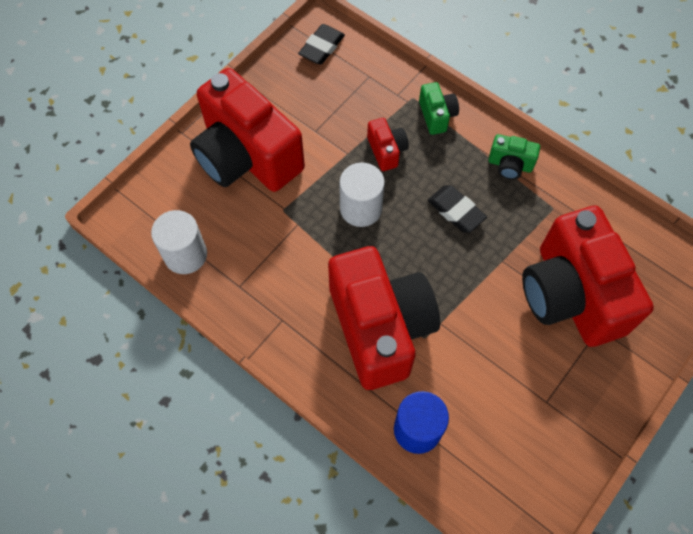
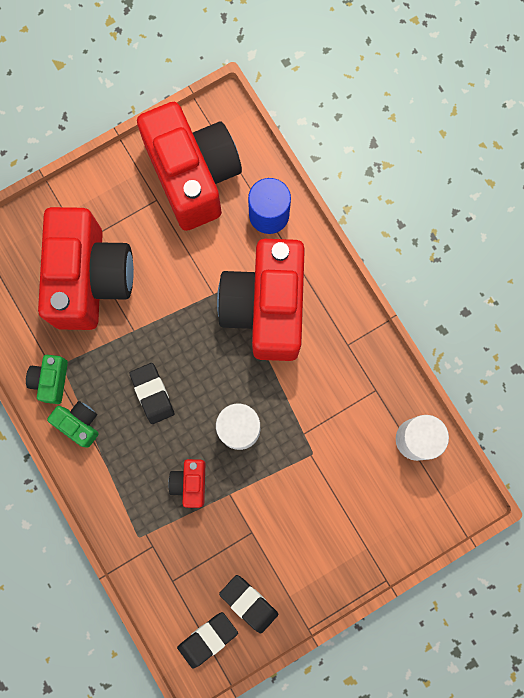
camera: 160 degrees left, 15 degrees up
red camera [190,68,305,192] -> red camera moved to [137,102,242,231]
green camera [419,82,459,135] -> green camera moved to [26,355,68,404]
none -> black eraser [219,575,279,633]

